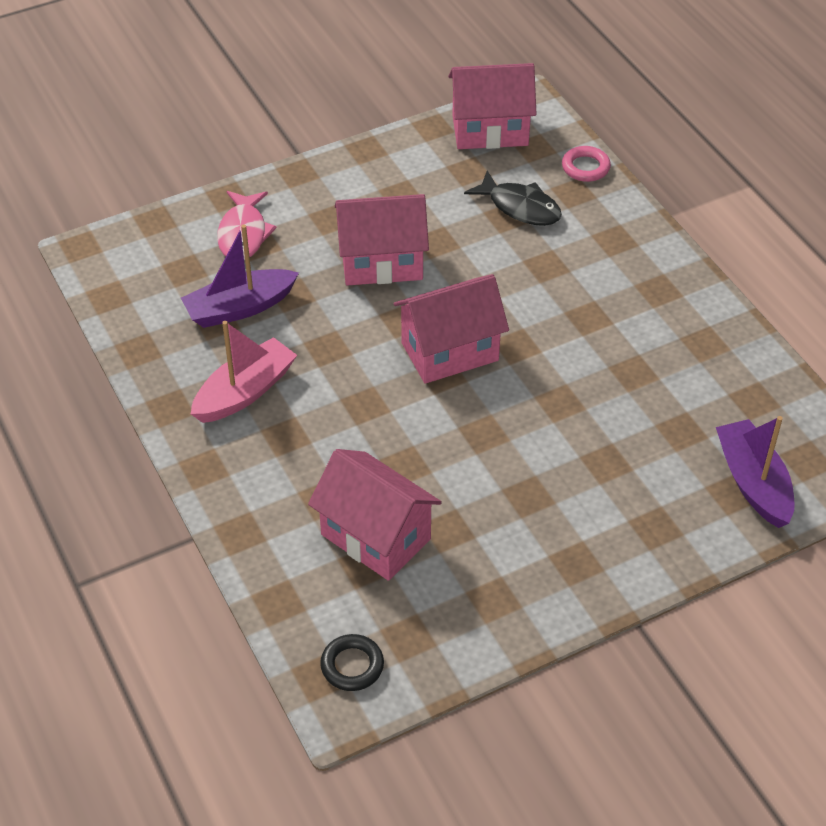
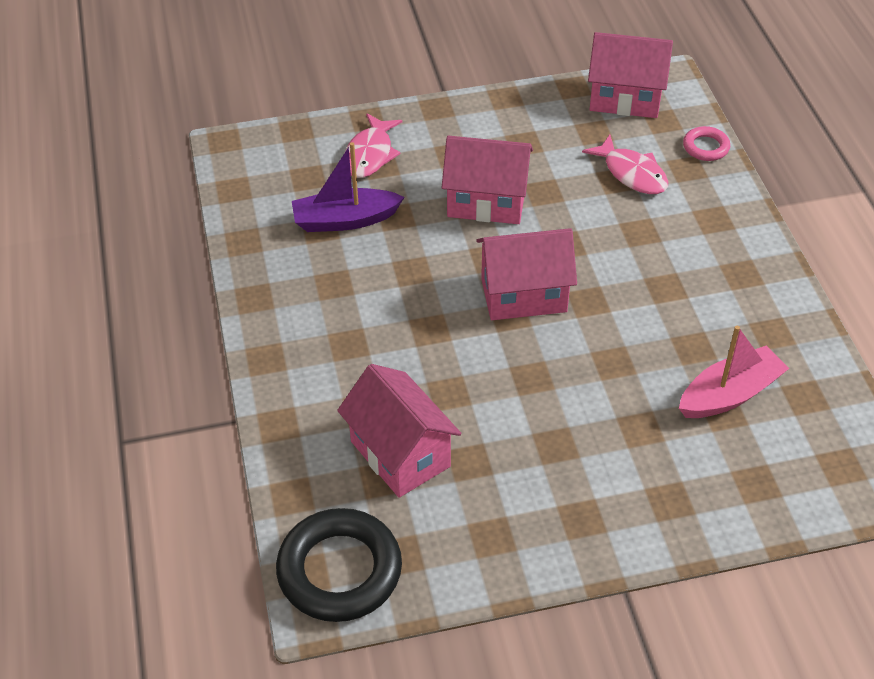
camera: 15 degrees right, 0 degrees up
pink boat [191,321,297,423] -> pink boat moved to [679,326,789,418]
black ring [320,634,384,691] -> black ring [276,508,402,622], size x2.05
black fish [464,170,562,226] -> pink fish [582,135,668,194]
purple boat [716,416,795,528] -> none

